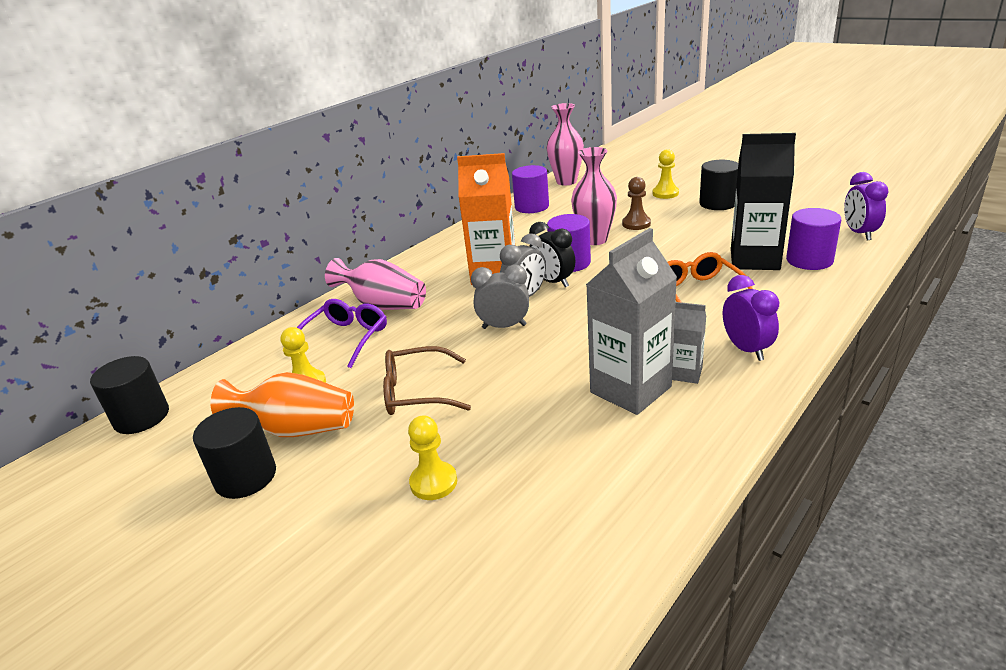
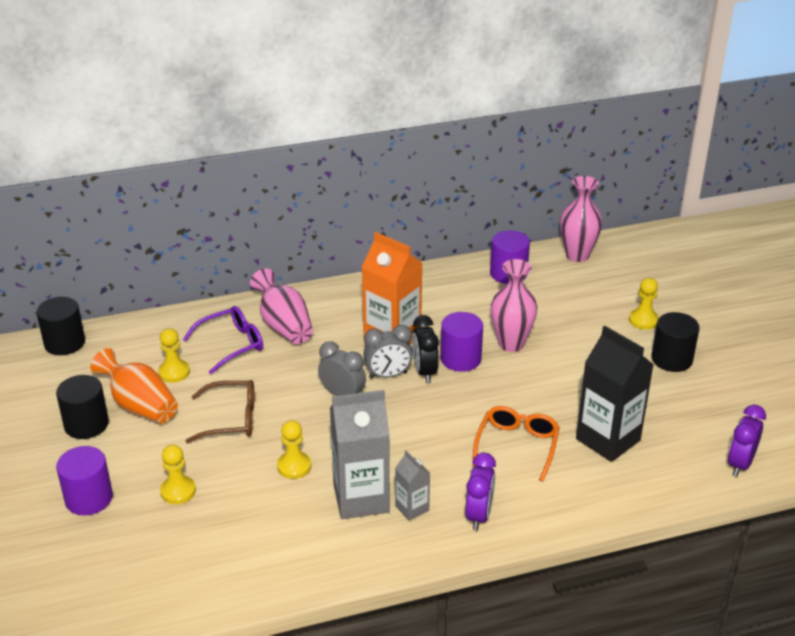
camera: 30 degrees right, 5 degrees up
brown glasses [383,346,471,415] -> brown glasses turned 150 degrees clockwise [185,380,254,443]
brown pawn [622,177,651,230] -> none
purple cylinder [786,208,841,270] -> purple cylinder moved to [56,446,113,515]
none -> yellow pawn [277,420,311,479]

